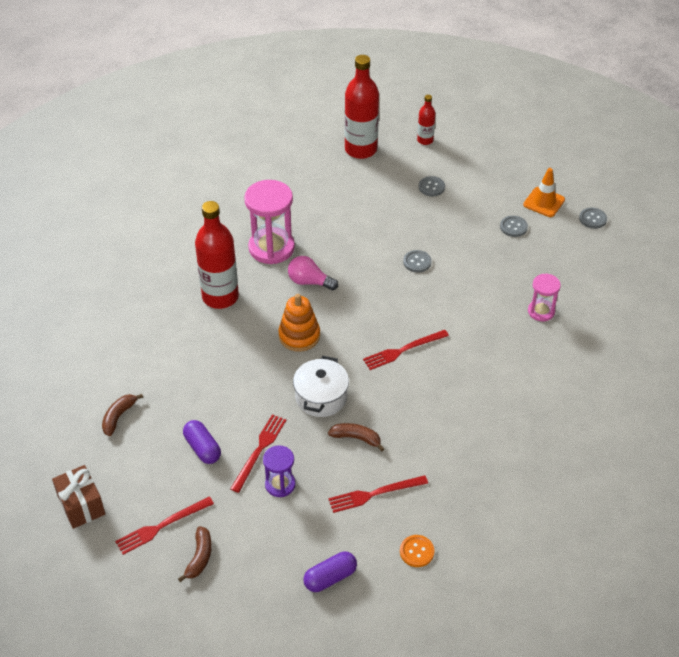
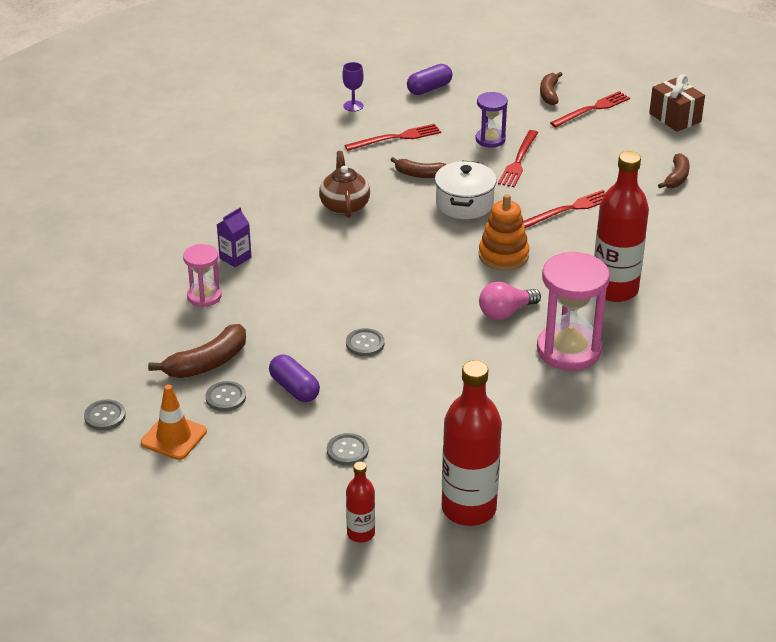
camera: 175 degrees right, 10 degrees down
purple capsule [183,420,221,464] -> purple capsule moved to [269,355,320,402]
pink light bulb [288,256,338,290] -> pink light bulb turned 135 degrees clockwise [479,282,541,320]
red fork [363,330,449,370] -> red fork moved to [523,190,606,228]
orange button [400,535,434,567] -> purple goblet [342,62,364,112]
none -> brown banana [148,324,246,378]
none -> purple carton [217,207,251,268]
none -> brown teapot [319,151,370,218]

